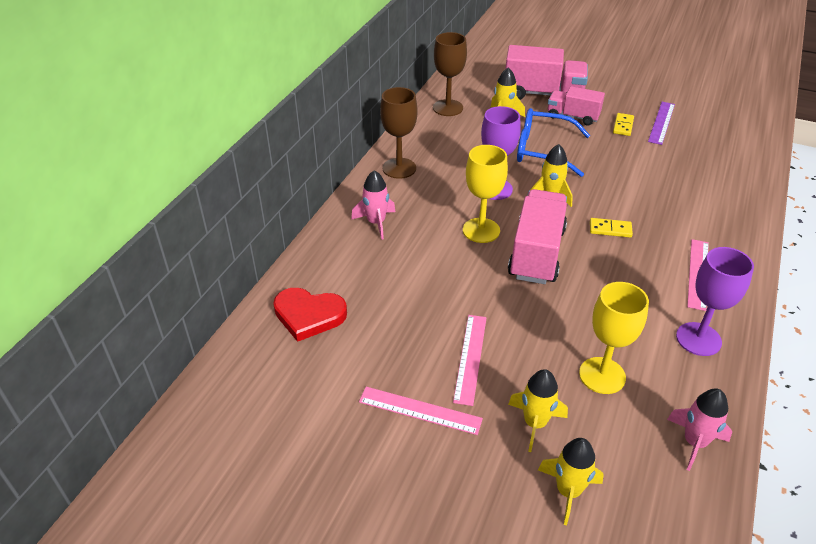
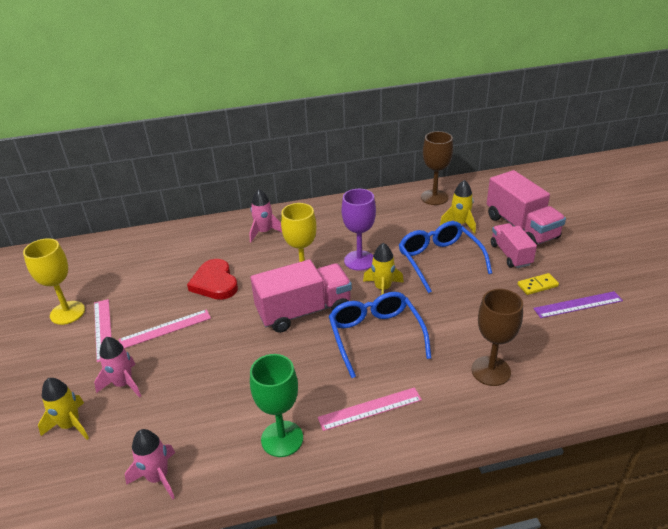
camera: 55 degrees right, 5 degrees down
red heart [273,288,347,342] -> red heart moved to [187,259,238,300]
brown goblet [380,87,417,179] -> brown goblet moved to [471,289,523,386]
yellow rocket [508,369,568,452] -> pink rocket [94,337,141,398]
yellow goblet [579,282,649,394] -> yellow goblet moved to [23,238,85,325]
yellow domino [590,218,633,238] -> blue glasses [329,292,431,378]
purple goblet [676,247,754,356] -> green goblet [250,354,303,457]

